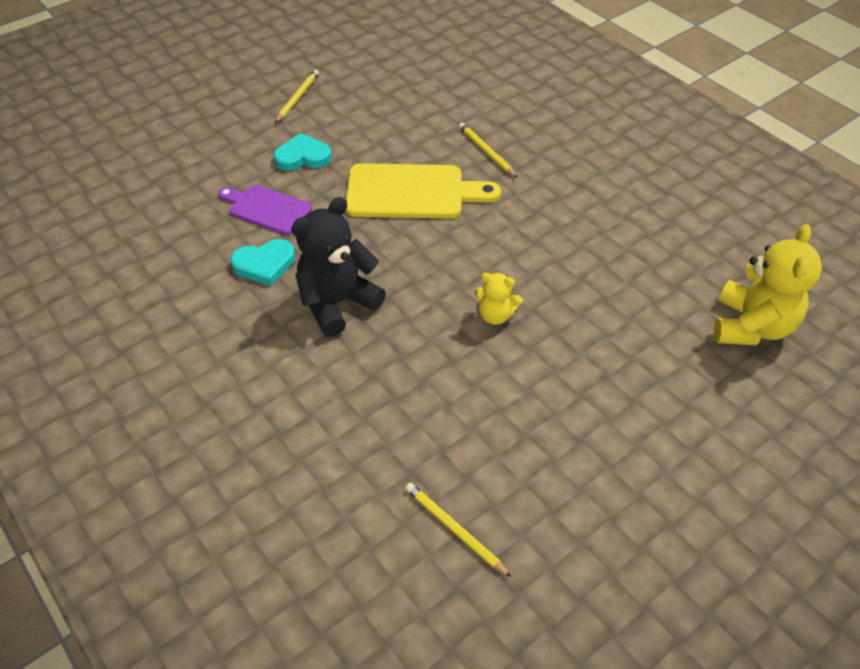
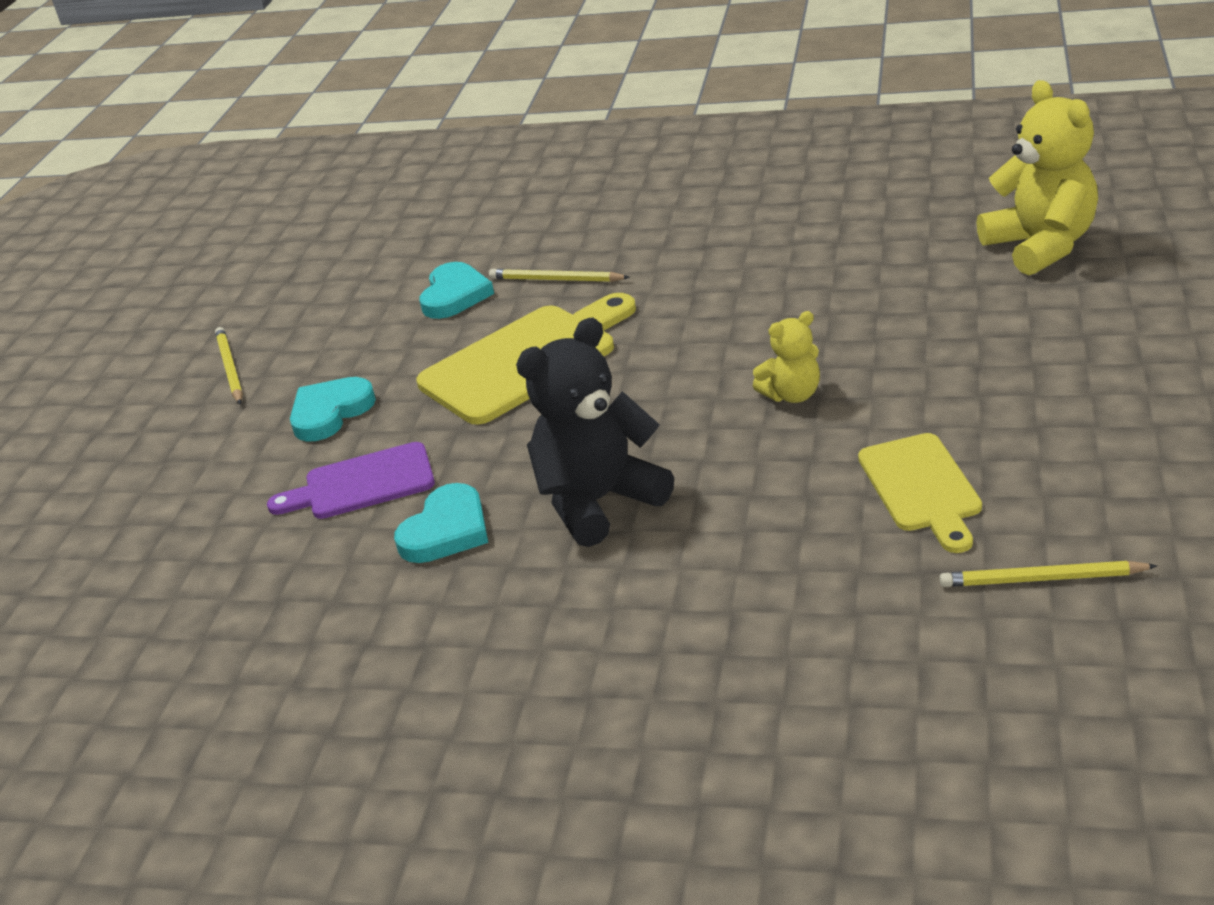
camera: 35 degrees left, 15 degrees down
black teddy bear [291,197,386,337] -> black teddy bear turned 45 degrees clockwise [516,318,674,547]
none -> turquoise heart [419,262,494,319]
none -> yellow cutting board [858,433,982,553]

